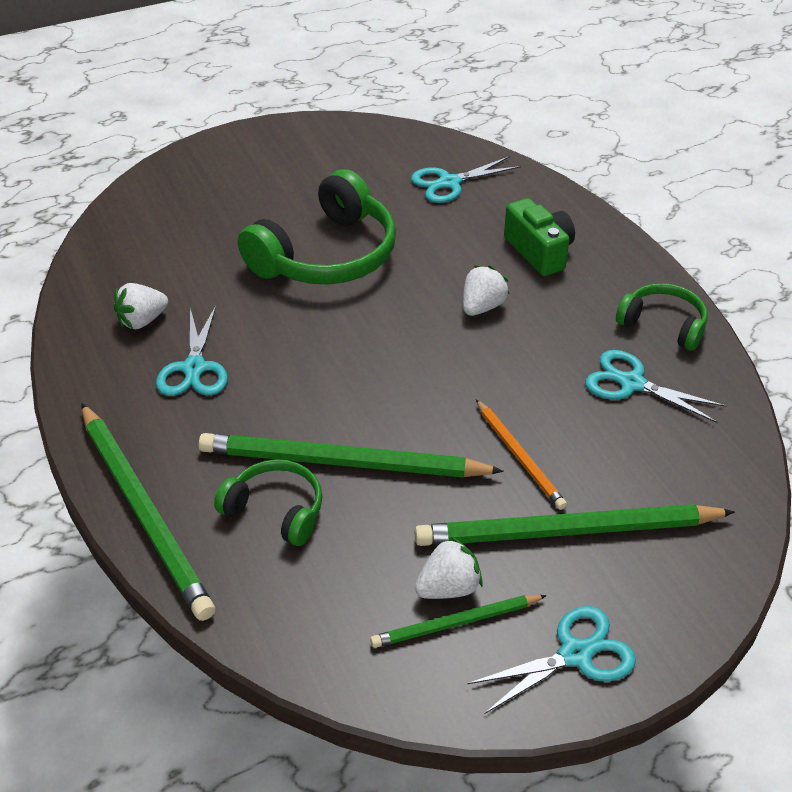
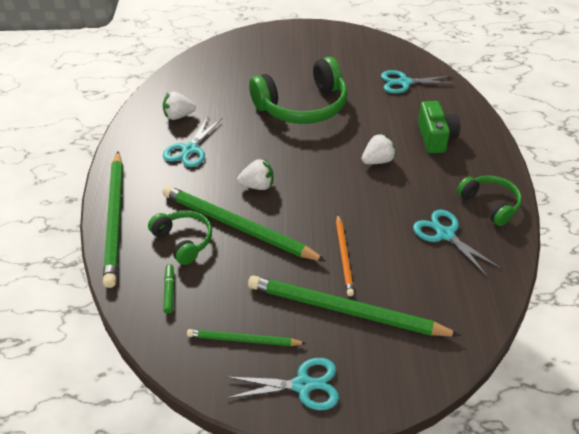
camera: 25 degrees right, 0 degrees up
white strawberry [415,536,483,599] -> white strawberry moved to [237,158,274,190]
none -> green marker [163,264,174,313]

